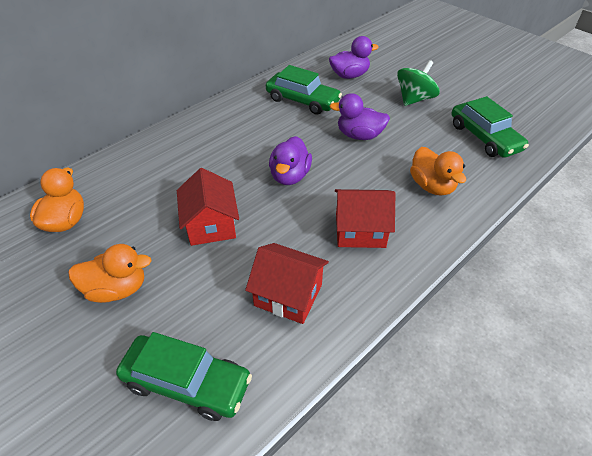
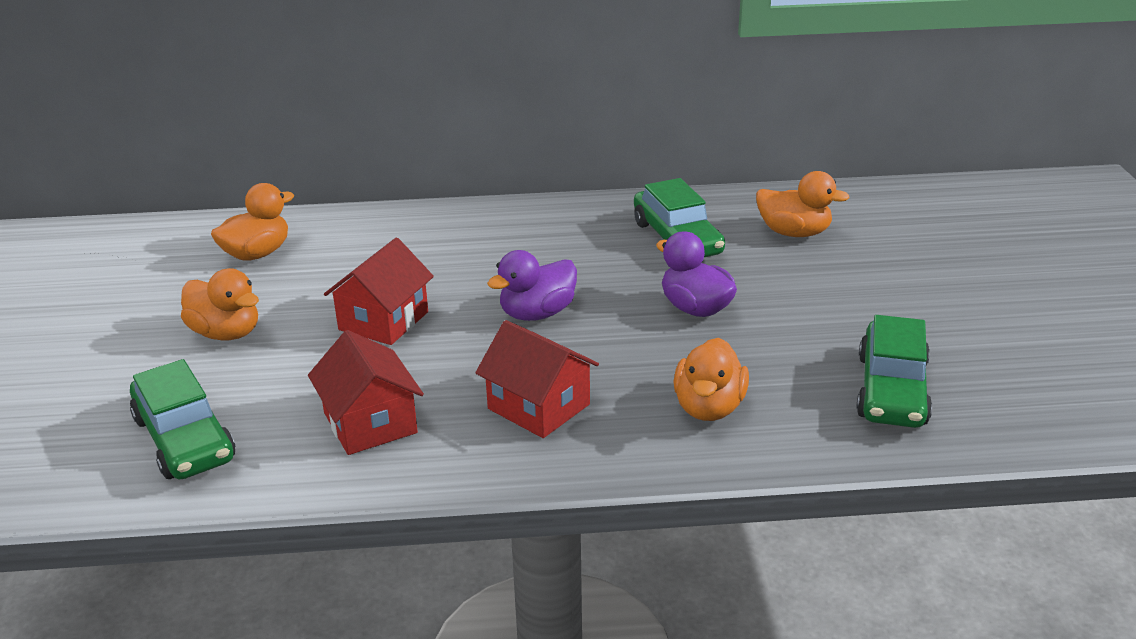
camera: 40 degrees right, 15 degrees down
purple duck [329,36,379,79] -> orange duck [756,171,850,237]
green spinning top [397,60,440,106] -> none

